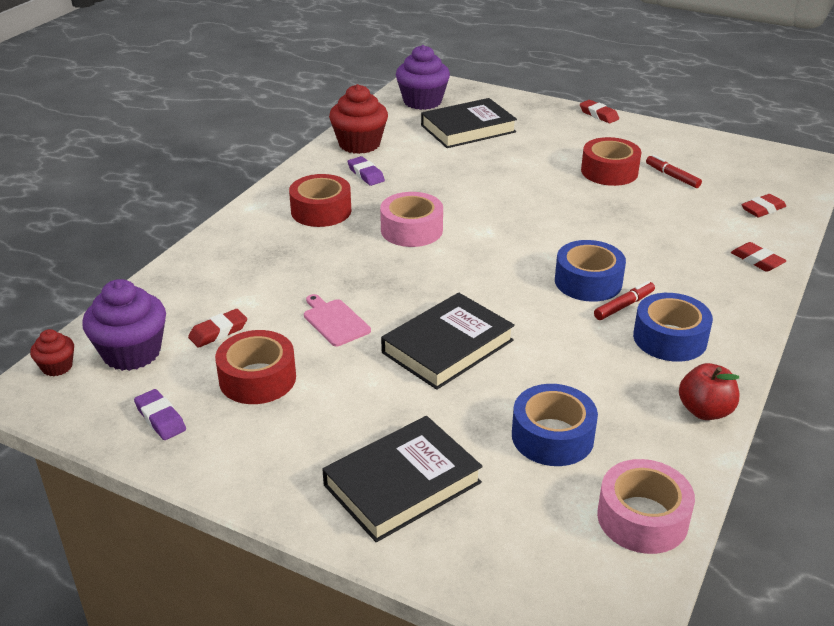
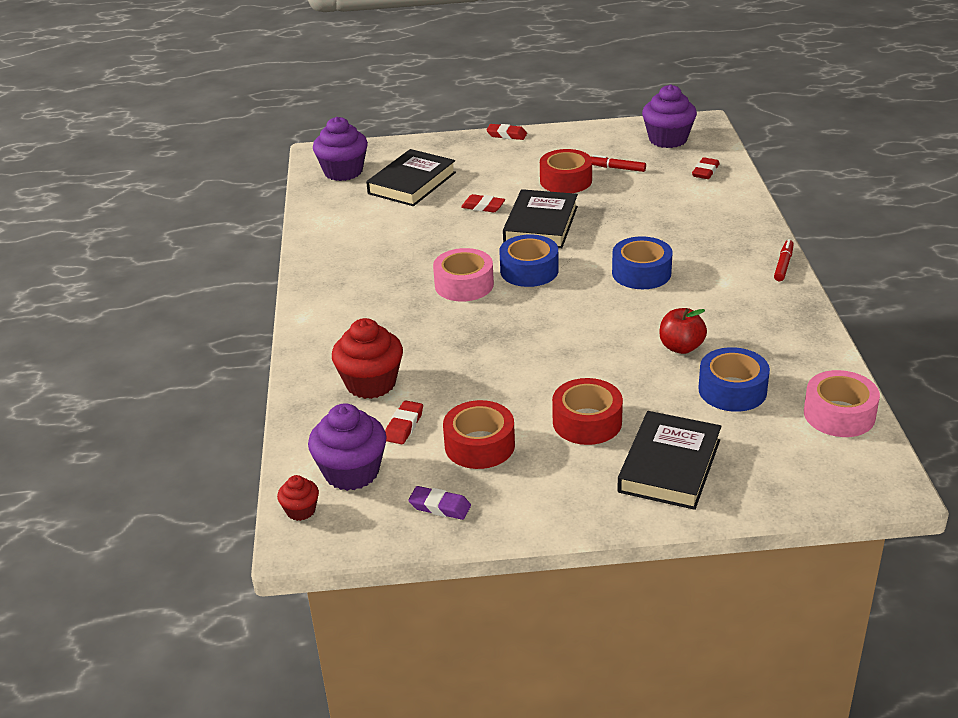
camera: 30 degrees left, 0 degrees up
red tape [289,174,351,227] -> red tape moved to [552,378,623,445]
pink cutting board [304,294,371,346] -> none
red cupcake [329,84,388,154] -> red cupcake moved to [332,318,403,399]
purple eraser [348,156,385,186] -> none
black book [381,292,515,390] -> black book moved to [503,189,578,248]
red marker [594,281,655,320] -> red marker moved to [774,239,794,281]
blue tape [633,293,713,362] -> blue tape moved to [499,234,559,287]
red apple [679,363,739,420] -> red apple moved to [659,308,707,354]
red eraser [731,242,786,272] -> red eraser moved to [461,194,505,213]
none -> purple cupcake [642,84,697,148]

